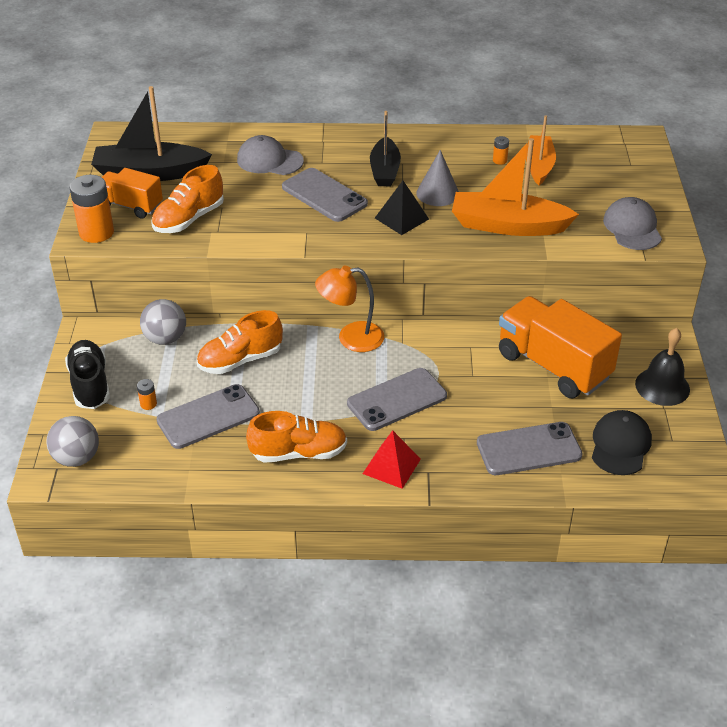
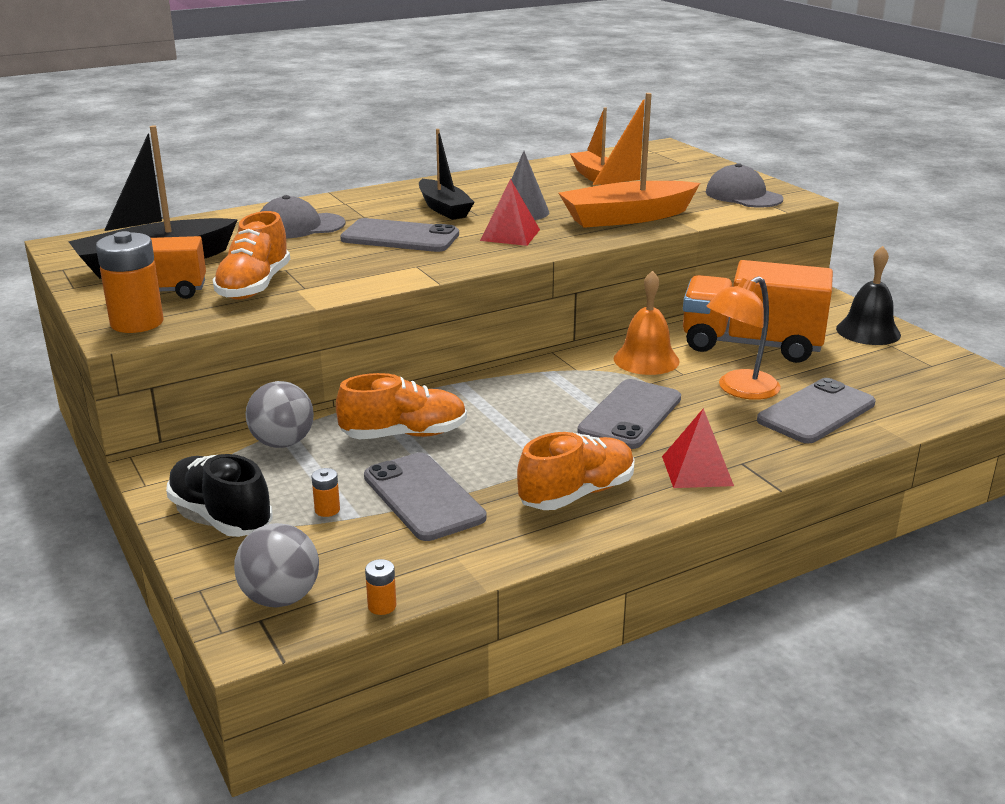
camera: 30 degrees left, 15 degrees down
grey phone [157,384,260,449] -> grey phone turned 60 degrees counterclockwise [364,453,486,541]
orange shoe [197,310,283,374] -> orange shoe turned 135 degrees counterclockwise [336,373,467,440]
orange lamp [315,266,384,352] -> orange lamp moved to [706,276,781,400]
black pyramid [375,181,429,235] -> red pyramid [480,179,540,246]
orange battery [493,136,509,165] -> orange battery moved to [365,559,396,615]
black cap [592,410,652,475] -> none
none -> orange bell [613,270,680,375]

